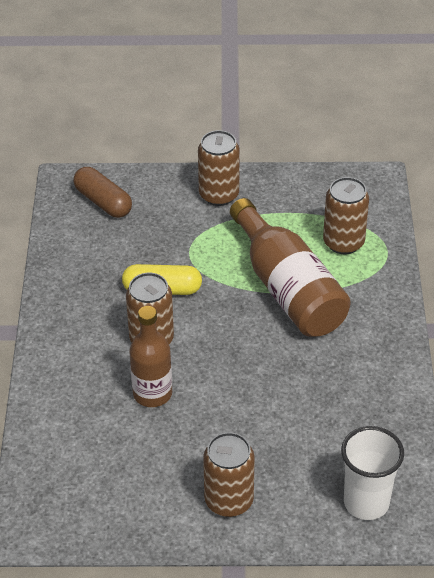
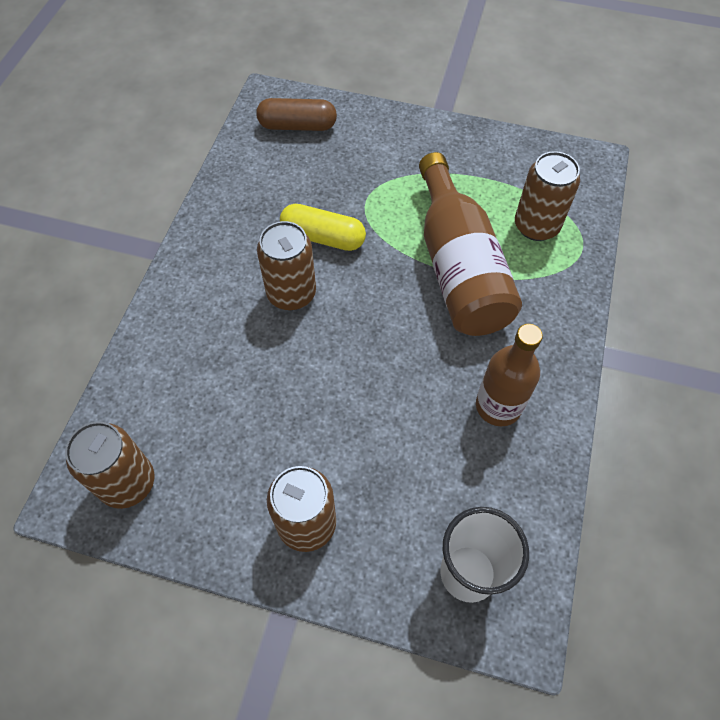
camera: 15 degrees right, 15 degrees up
brown capsule [73,167,132,218] -> brown capsule turned 60 degrees counterclockwise [256,98,337,131]
brown bottle [129,306,172,407] -> brown bottle moved to [476,324,543,426]
brown can [198,130,240,206] -> brown can moved to [65,422,154,509]

